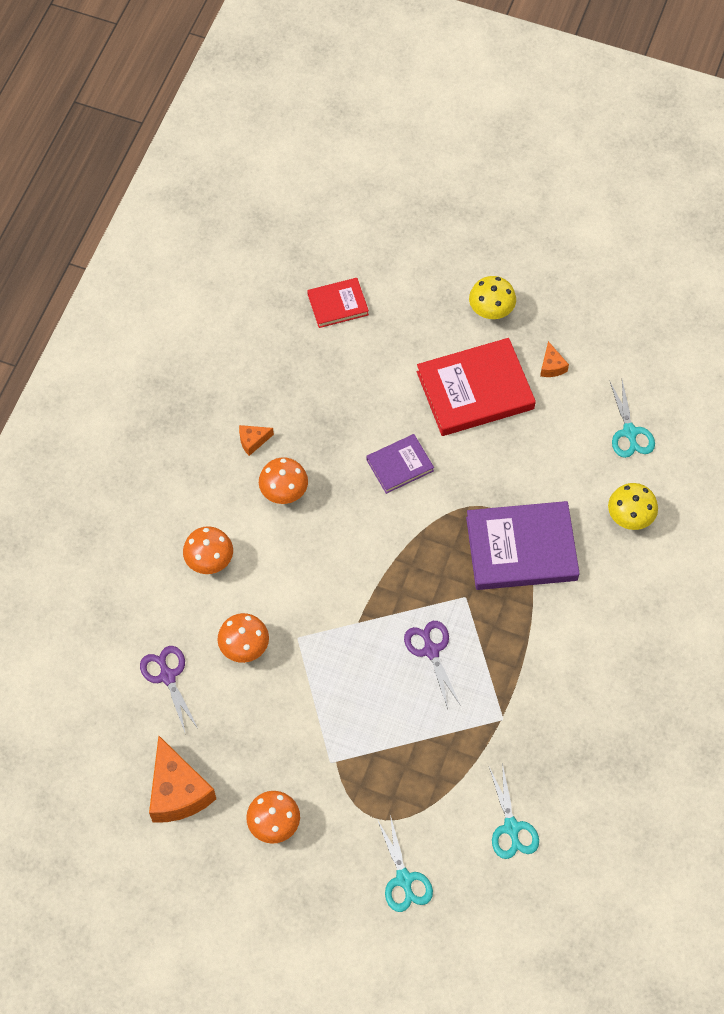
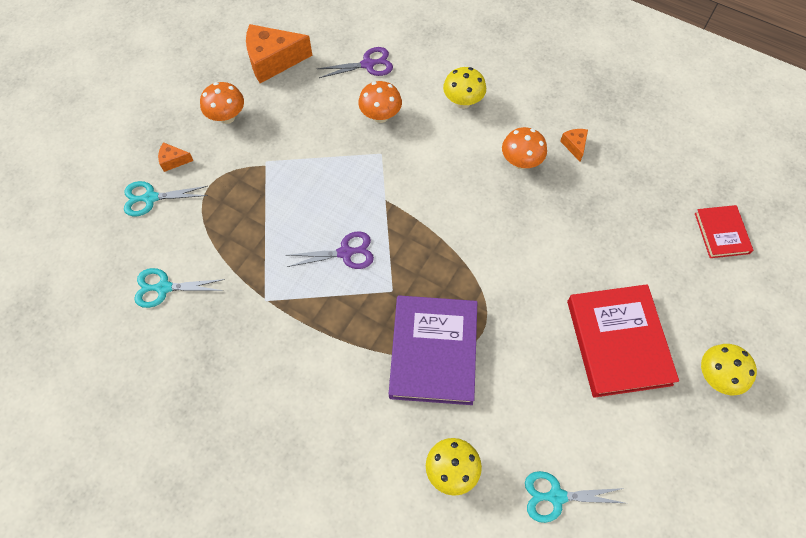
camera: 100 degrees right, 0 degrees up
orange mushroom [183,526,233,574] -> yellow mushroom [443,67,486,109]
purple book [366,434,434,494] -> none
orange cheese [540,341,569,377] -> orange cheese moved to [158,142,194,172]

